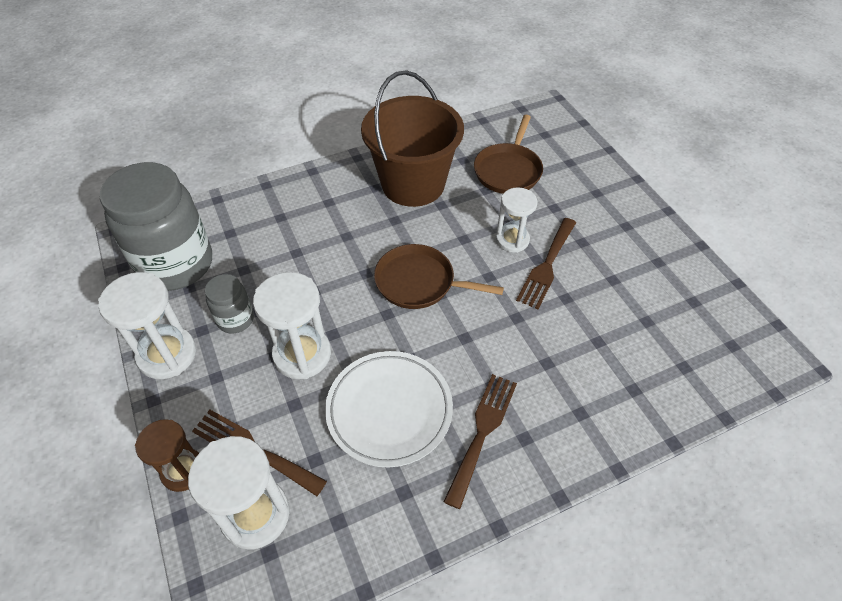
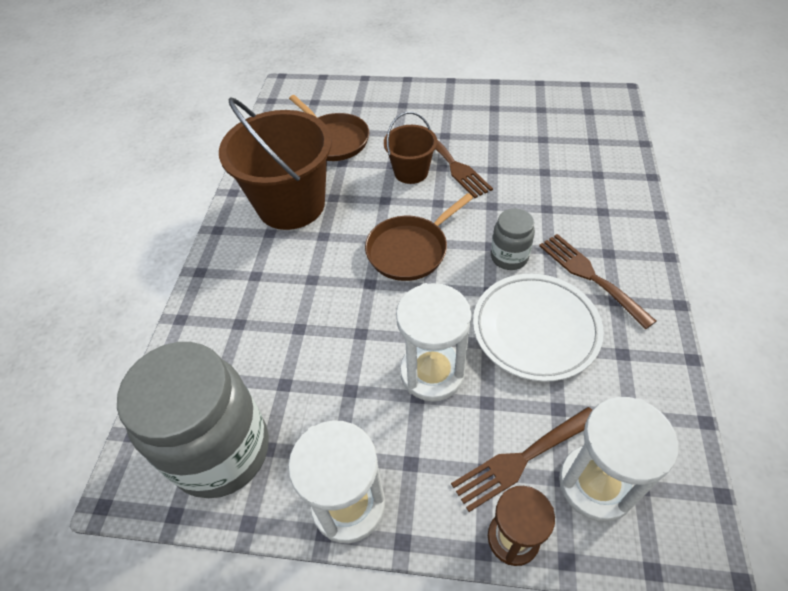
camera: 55 degrees left, 0 degrees up
grey jar [205,274,254,333] -> grey jar moved to [491,208,535,270]
white hourglass [496,187,537,253] -> brown bucket [384,112,437,184]

